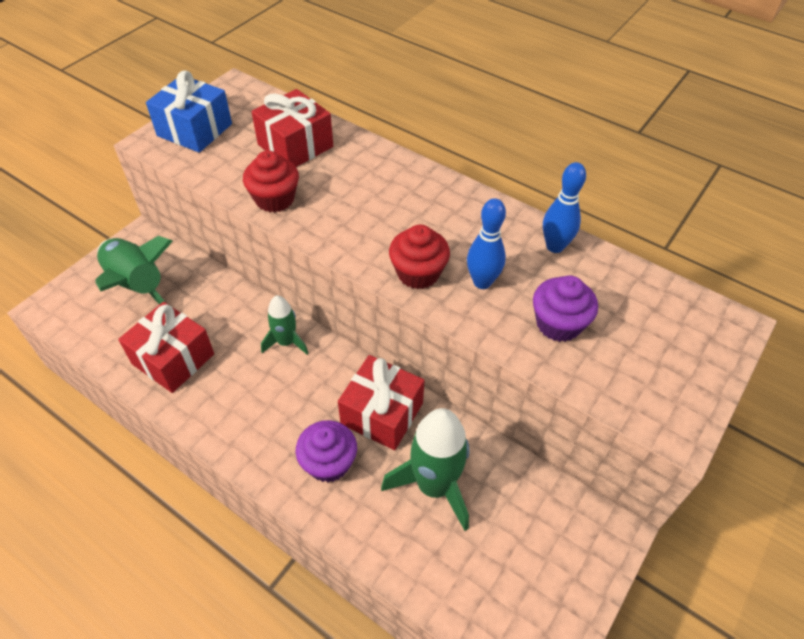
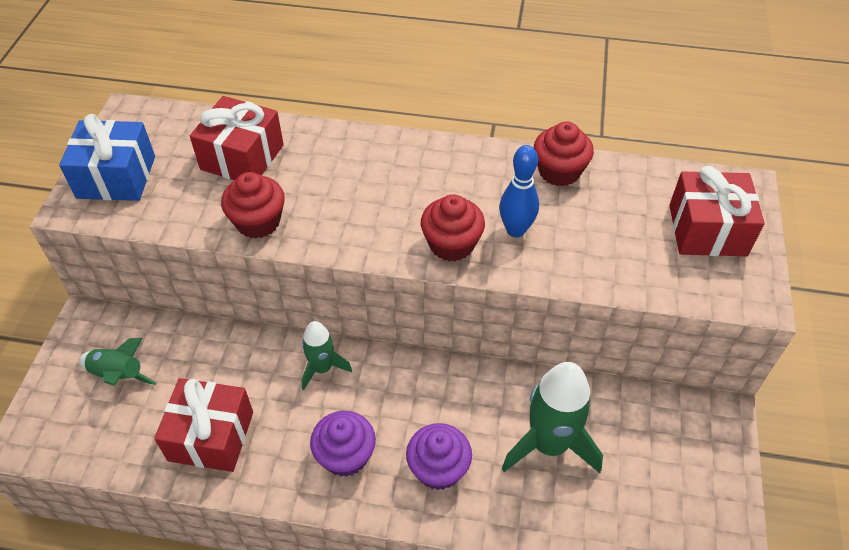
camera: 25 degrees left, 0 degrees up
green rocket [95,236,173,305] -> green rocket [79,338,157,386], size x0.57
red gift [338,355,425,450] -> red gift moved to [669,166,765,256]
purple cupcake [533,276,598,342] -> purple cupcake moved to [310,411,376,477]
blue bowling pin [543,162,586,253] -> red cupcake [534,121,594,186]

